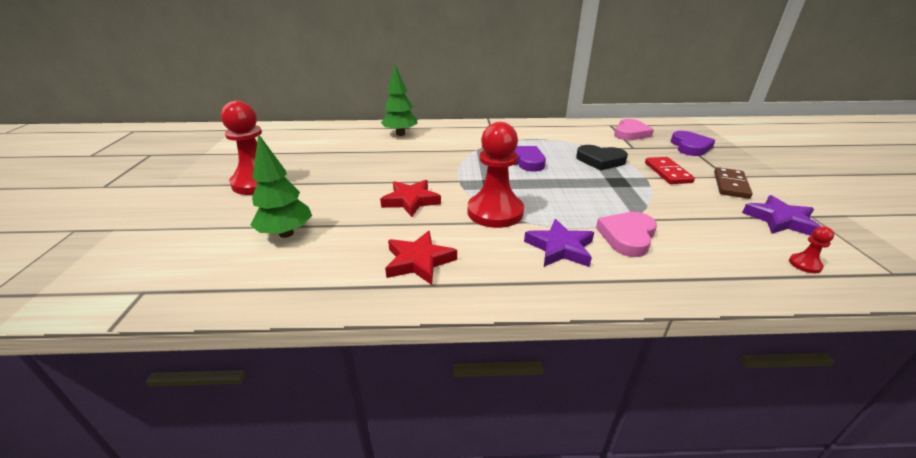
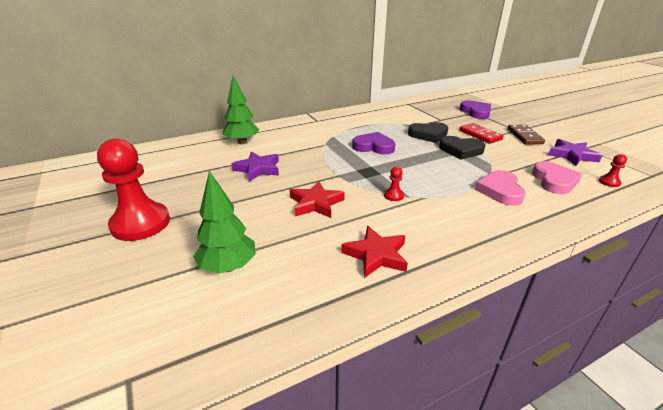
camera: 25 degrees left, 0 degrees up
red pawn [468,122,524,228] -> red pawn [384,166,404,201], size x0.40
purple star [524,219,594,267] -> purple star moved to [231,152,279,182]
pink heart [614,119,654,140] -> pink heart moved to [532,161,582,194]
none -> black heart [439,136,485,160]

